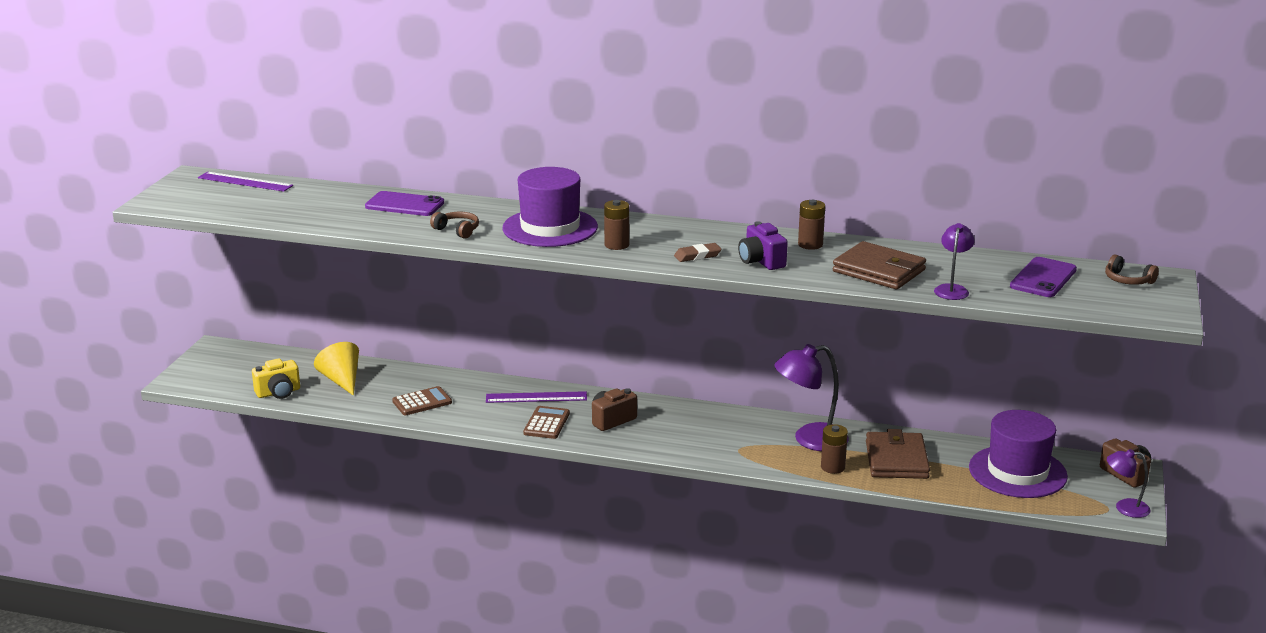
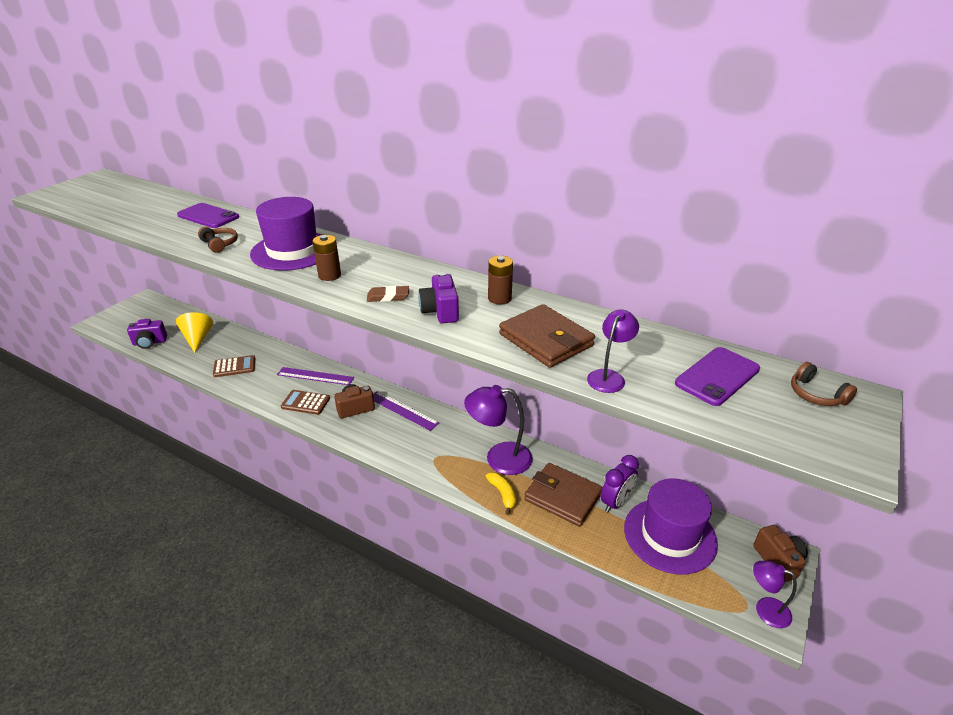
camera: 15 degrees right, 10 degrees up
purple ruler [198,172,293,192] -> purple ruler moved to [373,391,439,431]
yellow camera [252,358,300,399] -> purple camera [127,319,167,349]
brown calculator [523,406,570,439] -> brown calculator turned 105 degrees counterclockwise [281,390,330,415]
brown battery [821,424,848,474] -> yellow banana [486,472,516,515]
brown wallet [866,429,930,479] -> brown wallet turned 75 degrees counterclockwise [524,463,603,527]
none -> purple clock [601,455,639,512]

